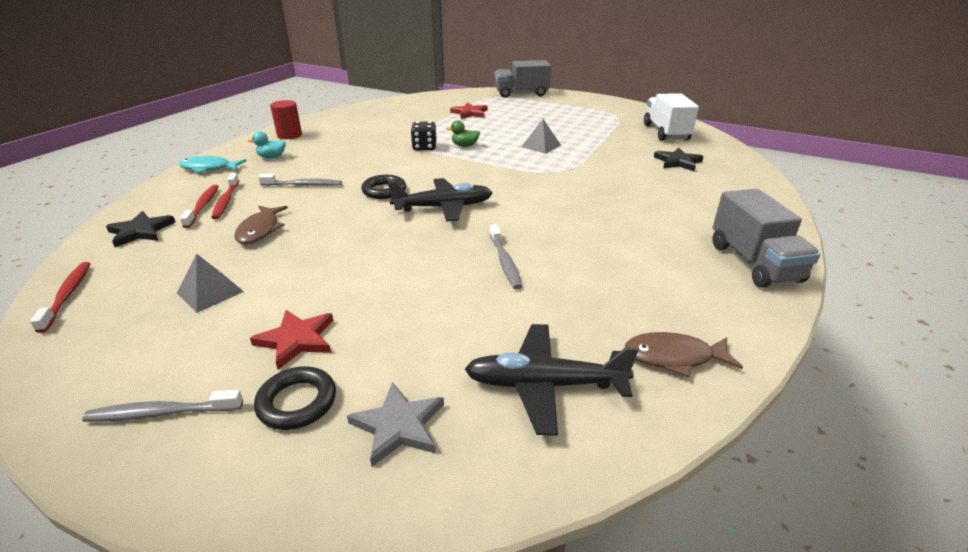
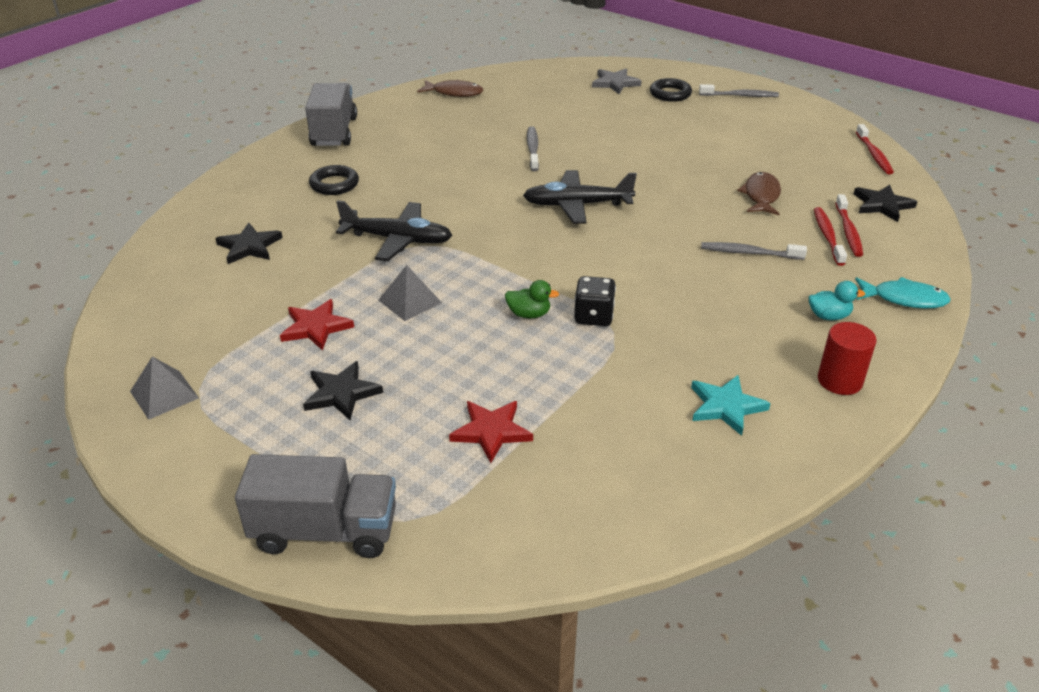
camera: 170 degrees left, 5 degrees up
grey pyramid [177,253,244,313] -> grey pyramid moved to [130,356,199,420]
red star [250,310,333,370] -> red star moved to [280,299,354,351]
black ring [361,175,406,199] -> black ring moved to [309,165,359,195]
black plane [465,324,638,436] -> black plane moved to [336,200,453,261]
white truck [644,93,699,141] -> none
none -> black star [303,361,383,420]
none -> turquoise star [691,375,771,436]

